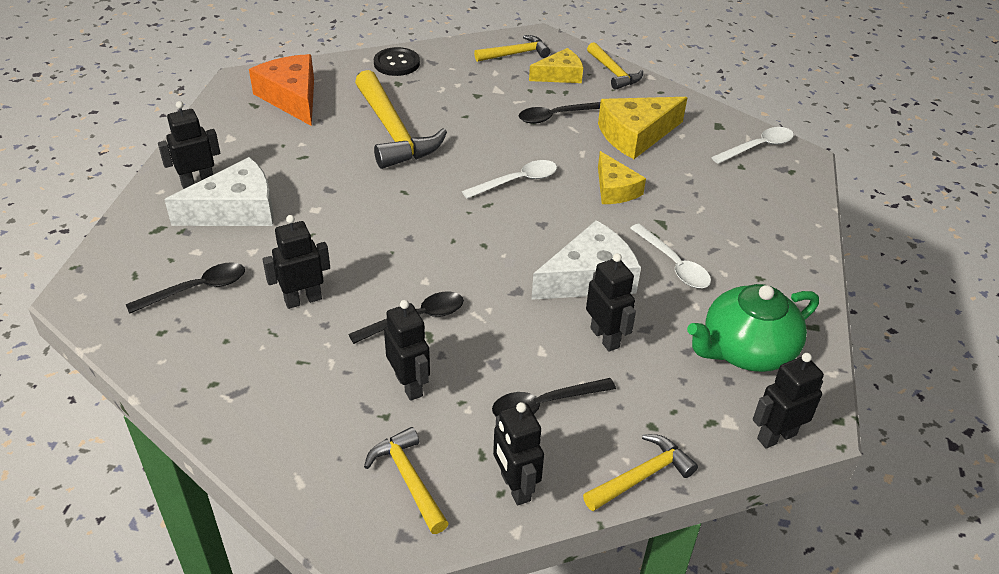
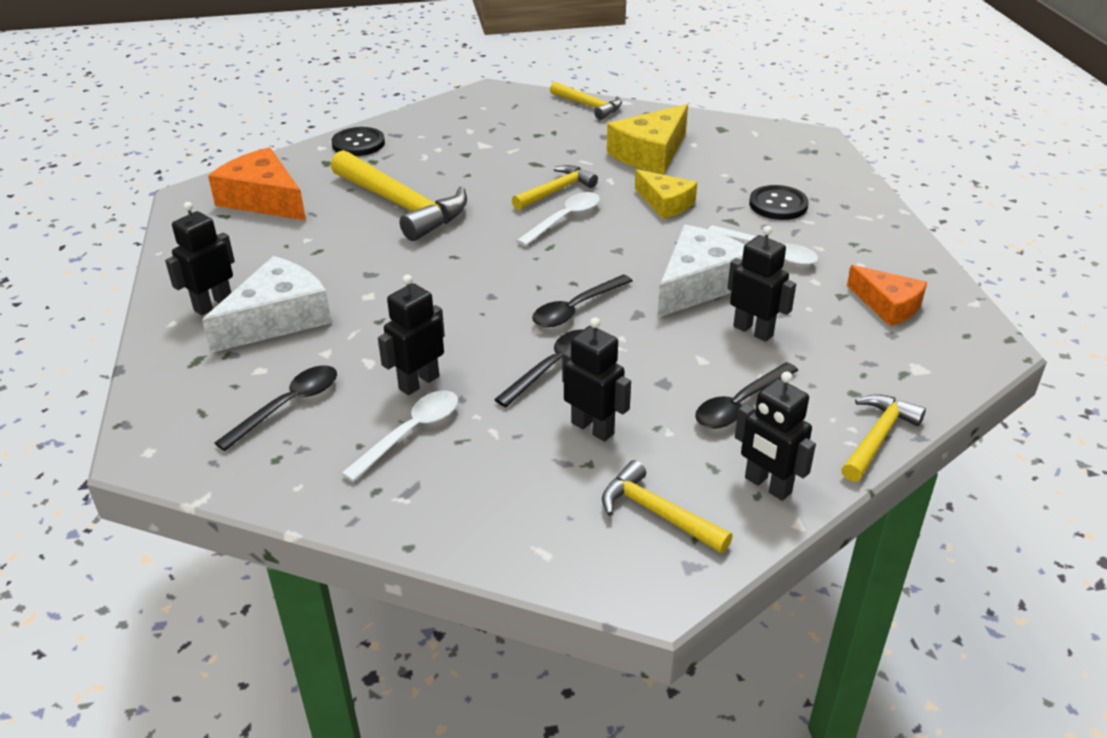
camera: 20 degrees left, 5 degrees down
yellow hammer [474,35,550,62] -> yellow hammer moved to [512,165,598,210]
black spoon [519,102,601,124] -> black spoon moved to [532,275,632,327]
yellow cheese [529,48,583,83] -> none
green teapot [687,284,819,372] -> orange cheese [847,265,927,326]
white spoon [711,127,794,164] -> white spoon moved to [341,390,458,482]
black robot [753,353,824,448] -> none
none -> black button [749,185,809,220]

